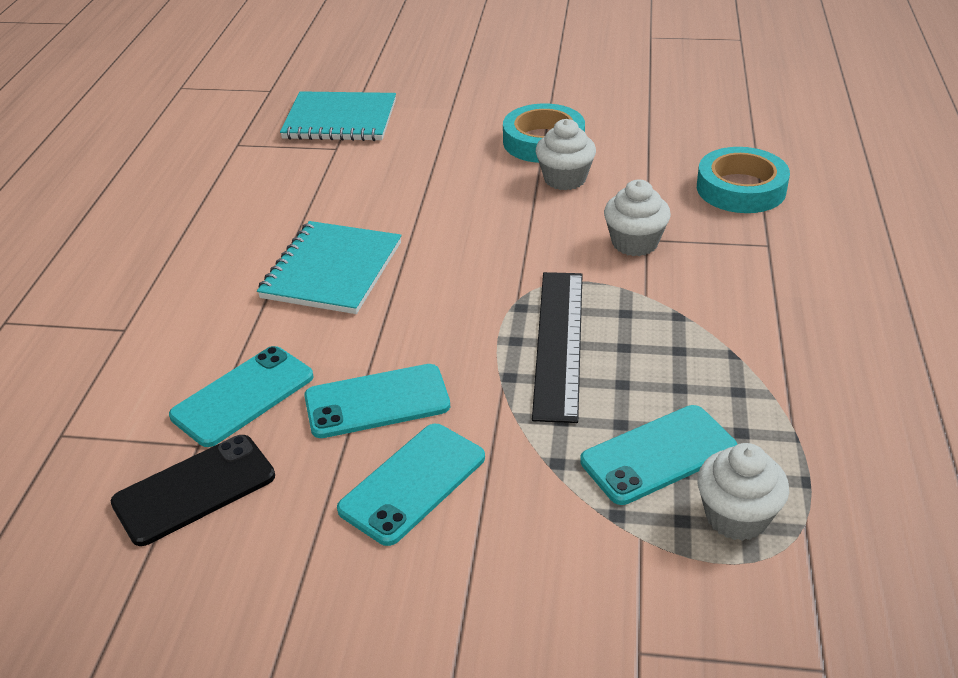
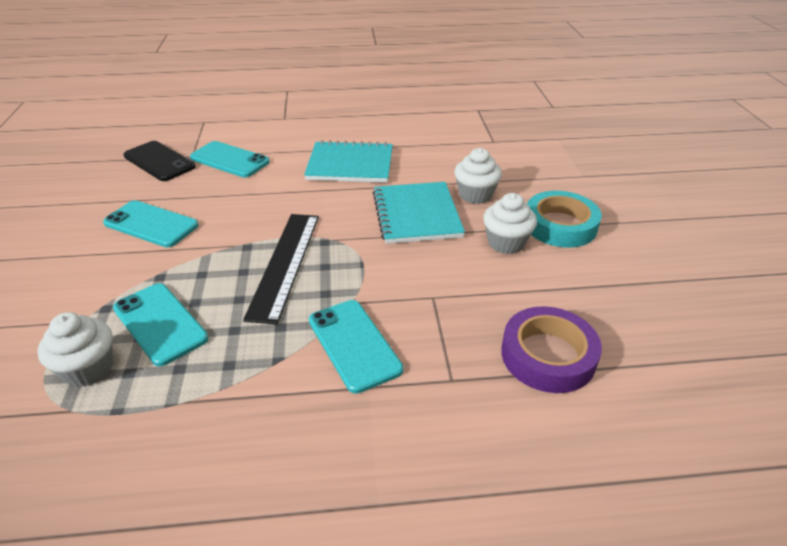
camera: 75 degrees right, 0 degrees up
turquoise notebook [280,91,396,141] -> turquoise notebook moved to [373,182,465,244]
turquoise phone [304,364,450,438] -> turquoise phone moved to [309,300,403,394]
black ruler [532,272,583,423] -> black ruler turned 75 degrees counterclockwise [243,214,319,325]
white cupcake [604,179,671,256] -> white cupcake moved to [454,148,502,204]
turquoise tape [697,147,790,213] -> purple tape [501,306,602,393]

